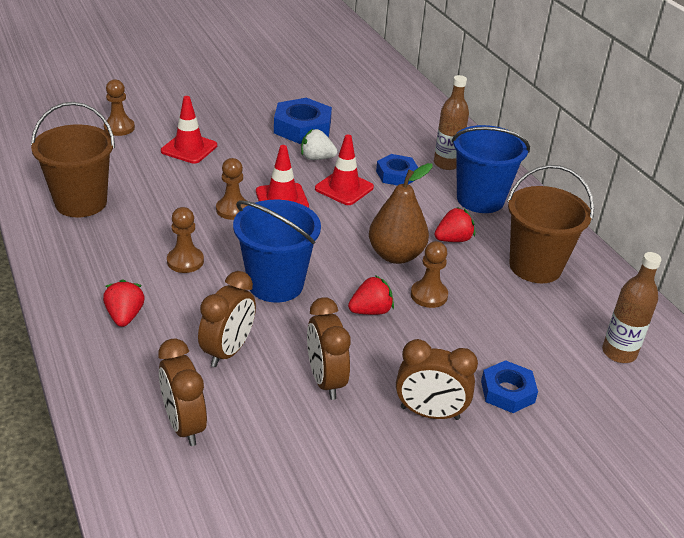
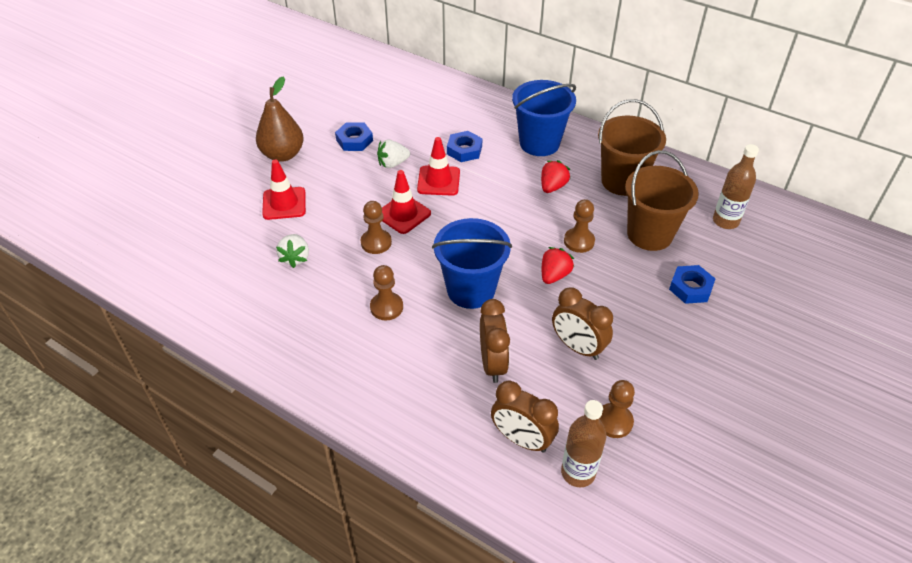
camera: 30 degrees left, 10 degrees up
brown bucket [31,102,115,218] -> brown bucket moved to [625,150,699,251]
red strawberry [103,279,145,327] -> none
brown pawn [104,79,135,136] -> brown pawn moved to [599,380,635,438]
blue nut [274,98,332,144] -> blue nut [335,122,373,151], size x0.64
brown pear [369,163,433,264] -> brown pear moved to [256,76,304,162]
brown clock [396,339,478,420] -> none
brown bottle [434,75,469,170] -> brown bottle moved to [561,400,606,487]
none -> white strawberry [276,234,309,268]

